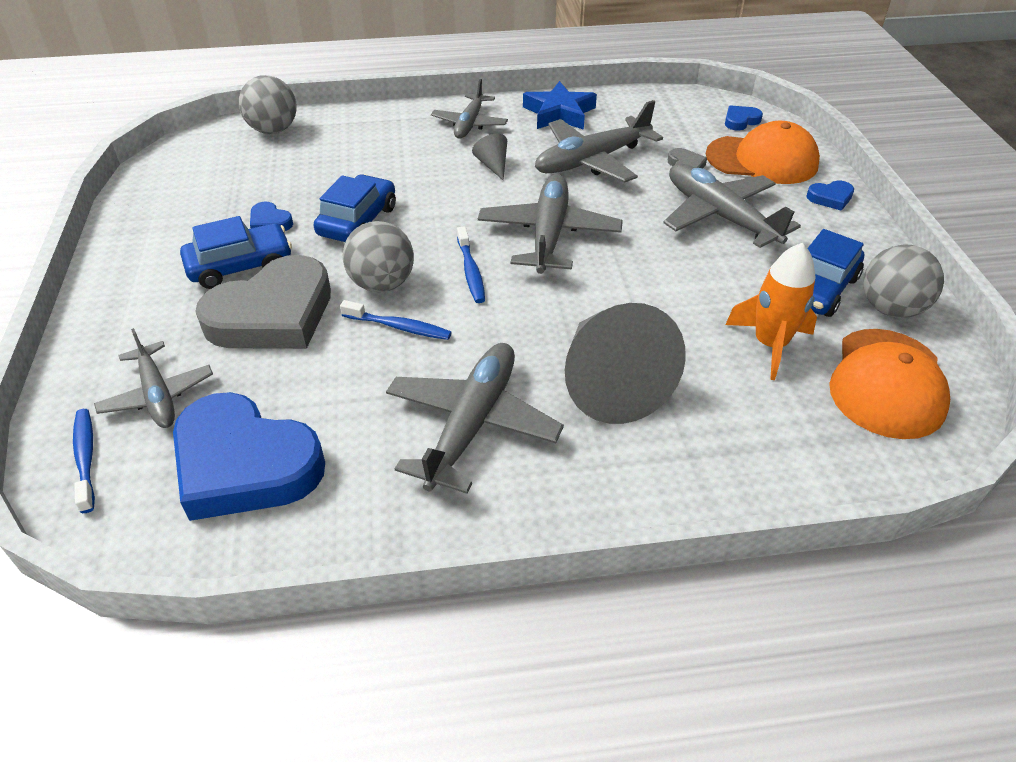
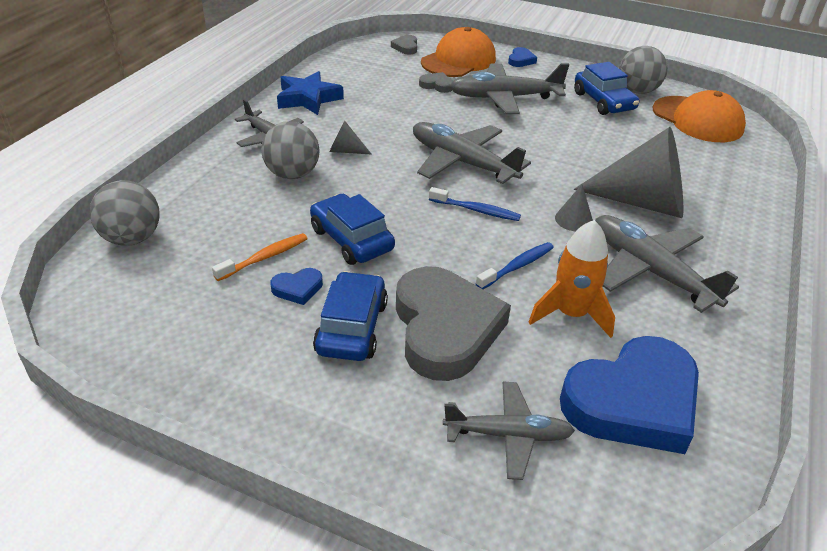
camera: 60 degrees left, 5 degrees down
blue toothbrush [73,409,95,513] -> none
grey ball [343,221,414,292] -> grey ball moved to [261,121,319,179]
grey plane [535,100,663,183] -> none
blue heart [725,105,763,130] -> grey heart [391,35,417,55]
orange rocket [725,243,817,380] -> orange rocket moved to [528,220,615,338]
none -> orange toothbrush [212,233,308,281]
none -> grey cone [555,184,593,231]

